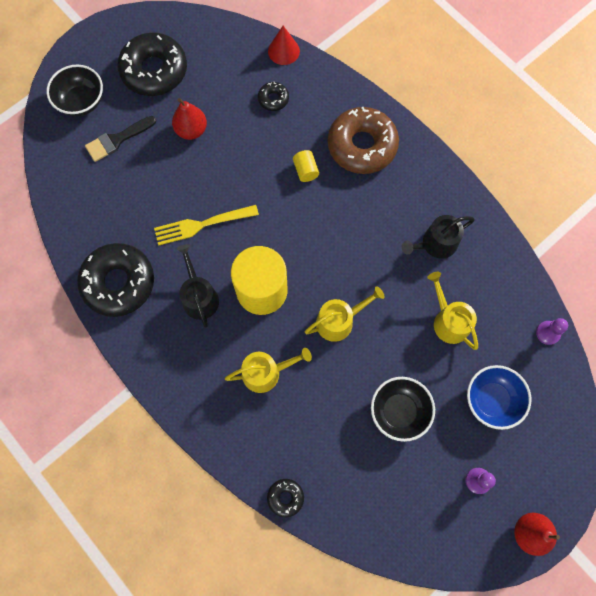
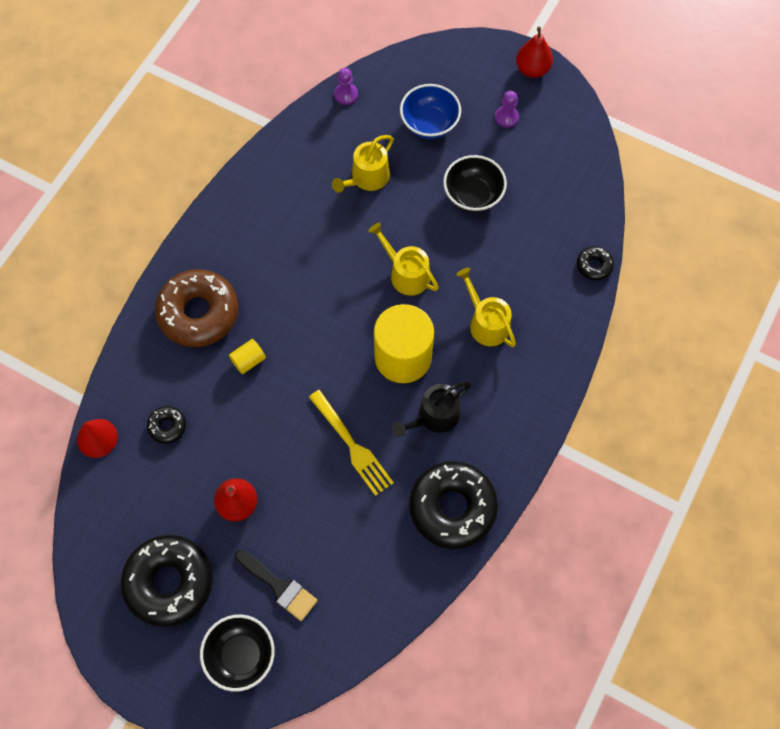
camera: 110 degrees left, 5 degrees down
black watering can [402,215,475,259] -> none

